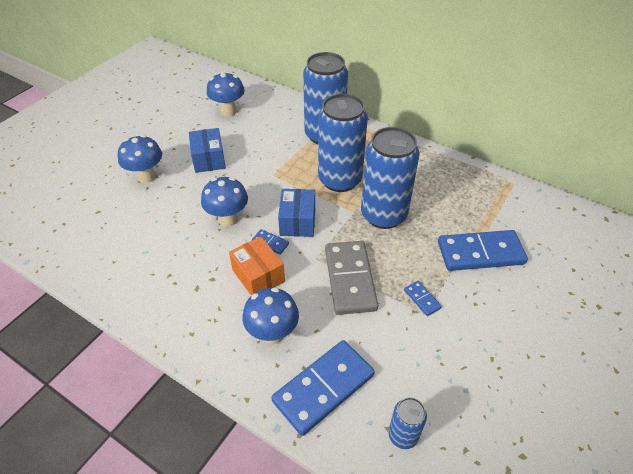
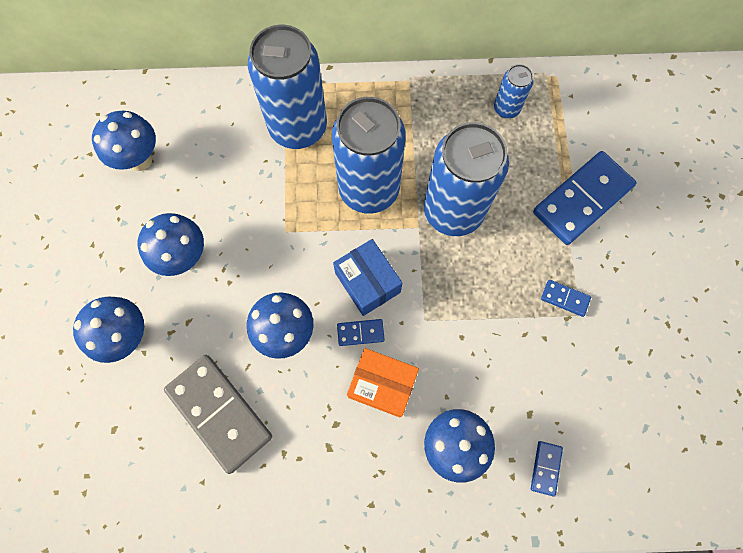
camera: 35 degrees left, 25 degrees up
blue box [189,128,226,173] -> blue mushroom [137,213,204,276]
blue domino [271,340,375,436] -> blue domino [531,441,563,497], size x0.44
grey domino [325,241,378,315] -> grey domino moved to [164,355,272,474]
blue can [388,397,427,449] -> blue can moved to [494,64,533,118]

